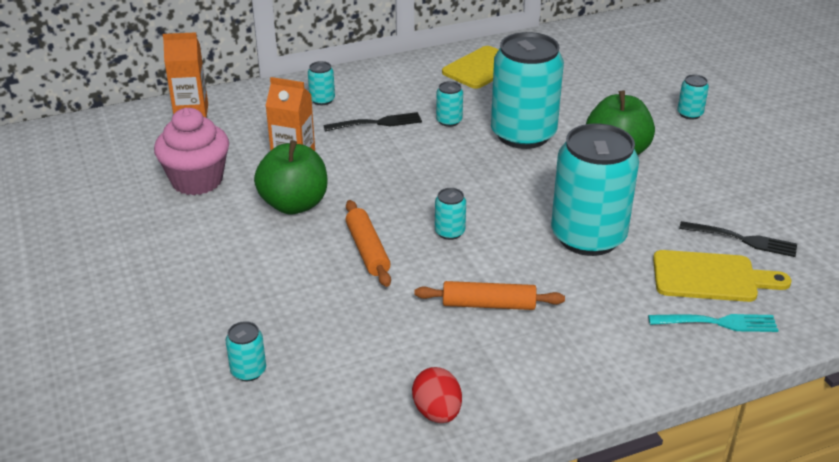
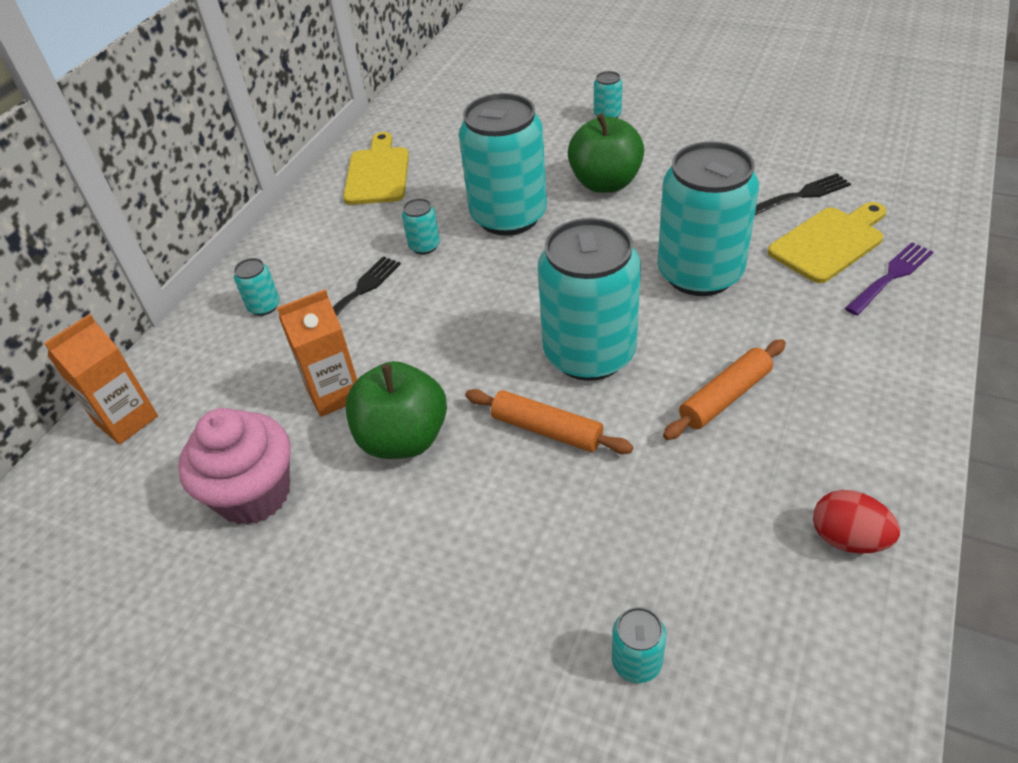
camera: 40 degrees left, 10 degrees up
turquoise can [435,188,466,240] -> turquoise can [538,218,641,381], size x2.47
turquoise fork [648,314,778,332] -> purple fork [845,242,933,315]

